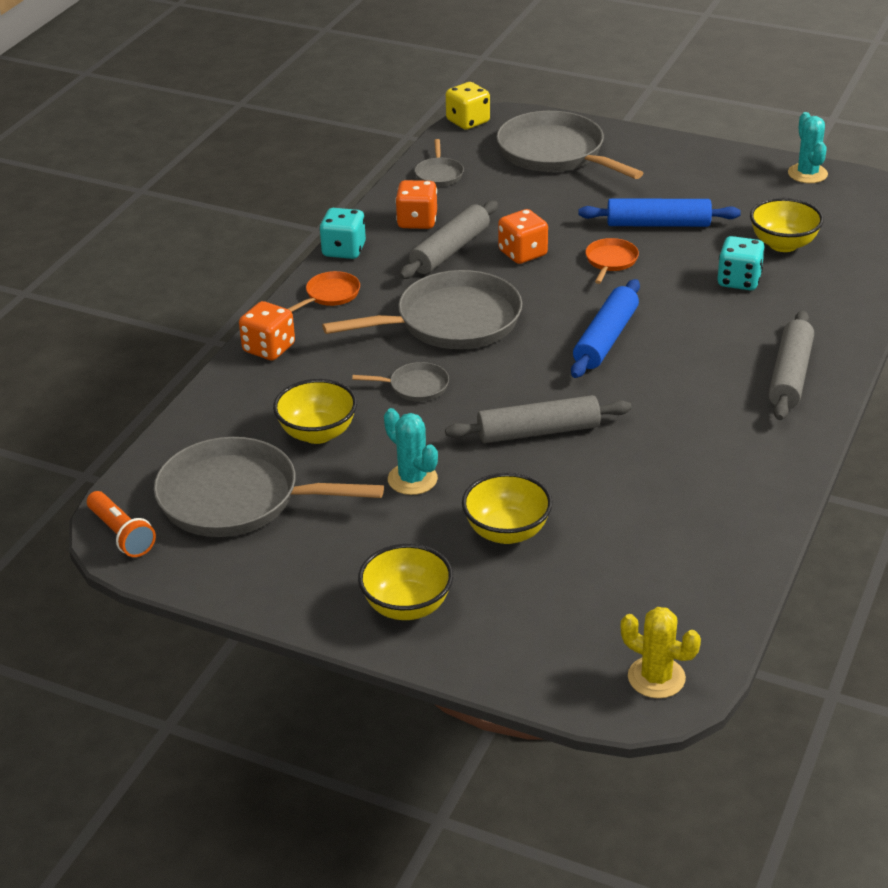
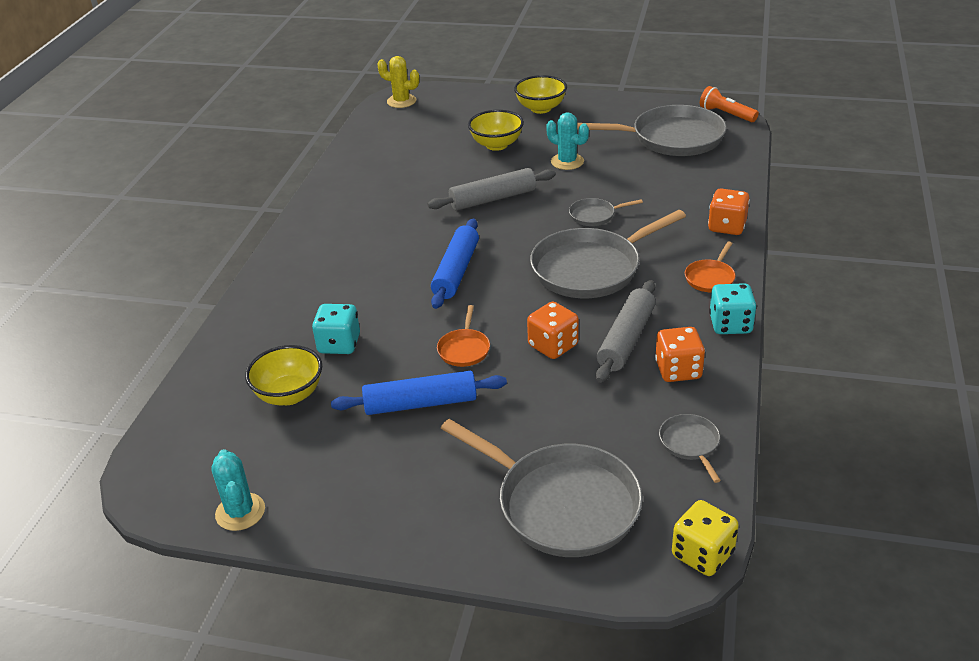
camera: 170 degrees right, 0 degrees up
yellow bowl [273,379,357,444] -> none
grey rolling pin [768,311,814,420] -> none

